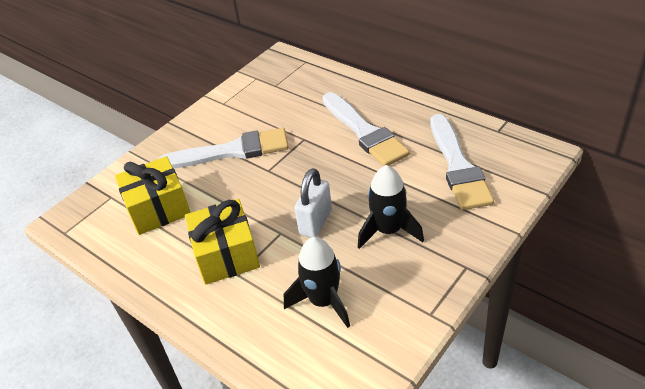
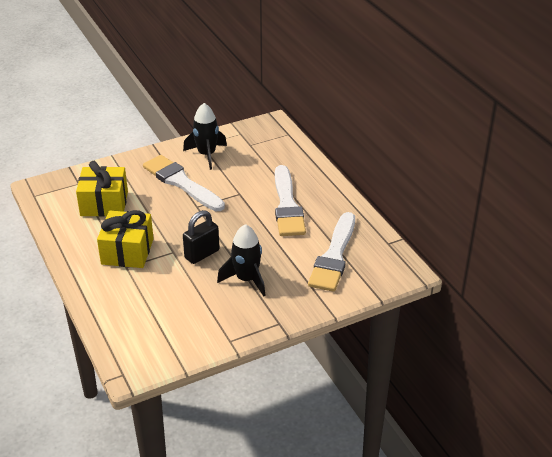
camera: 20 degrees right, 5 degrees down
white brush [158,128,289,168] -> white brush turned 150 degrees counterclockwise [143,155,225,211]
black rocket [284,237,350,328] -> black rocket moved to [183,103,227,170]
white padlock [294,168,332,237] -> black padlock [183,210,219,264]

